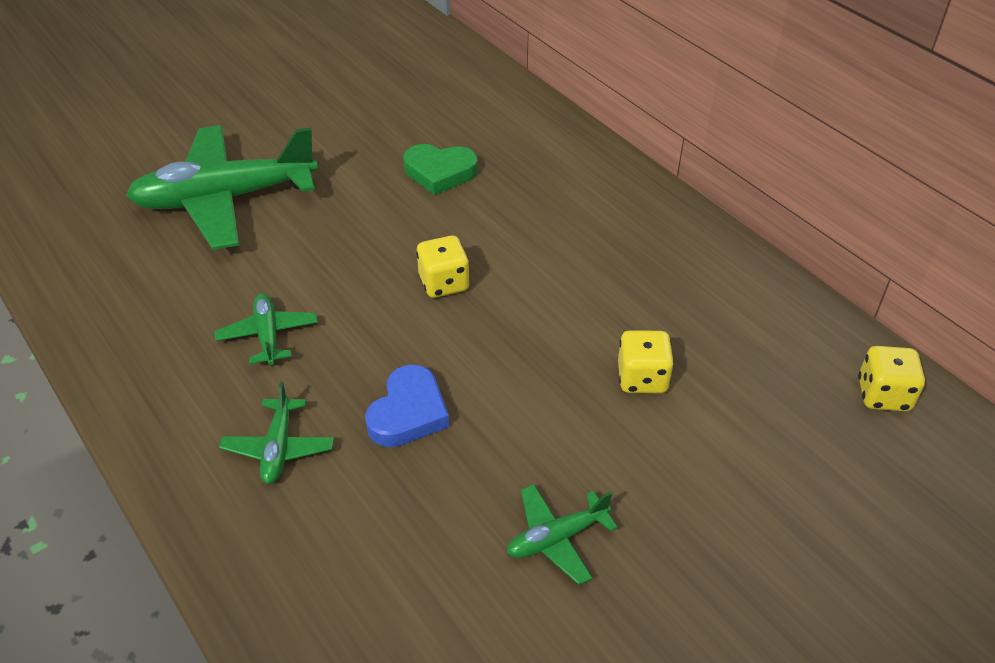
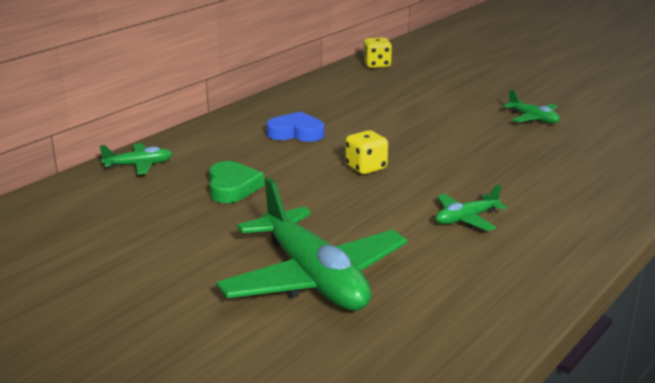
camera: 105 degrees left, 20 degrees down
green plane [219,381,334,484] -> green plane moved to [100,143,172,175]
blue heart [365,364,449,447] -> blue heart moved to [266,112,324,142]
yellow dice [618,330,674,393] -> none

